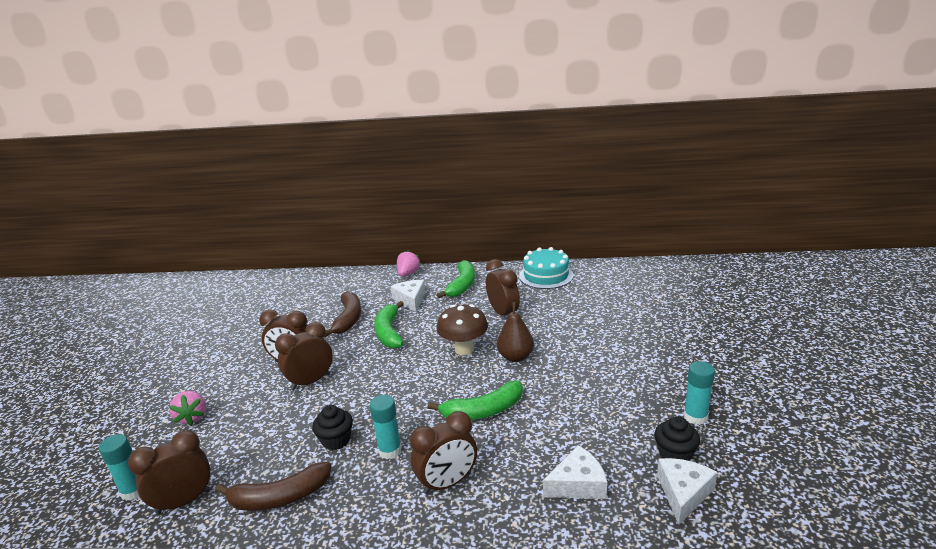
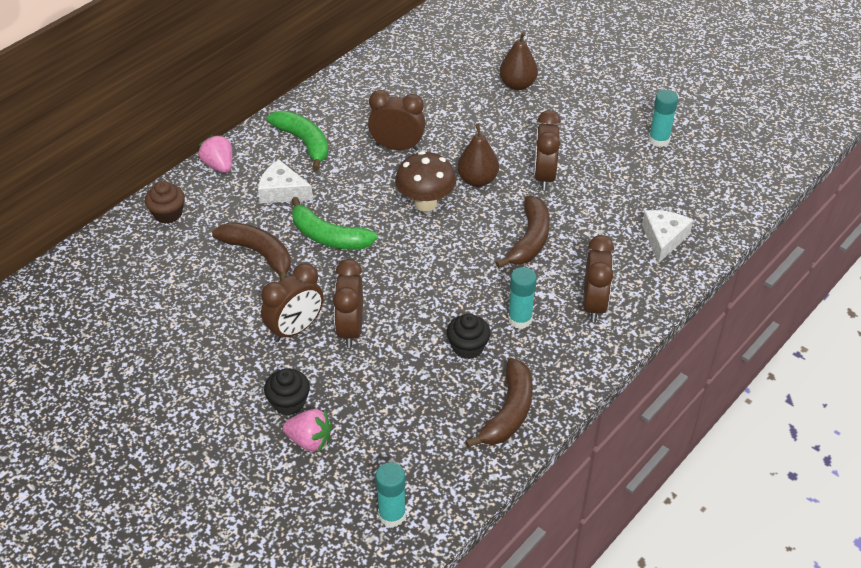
camera: 55 degrees left, 20 degrees up
brown clock [128,430,211,514] -> brown clock moved to [534,110,561,190]
green banana [428,380,523,420] -> brown banana [496,196,550,268]
turquoise cake [519,247,574,289] -> none
black cupcake [654,416,700,461] -> black cupcake moved to [264,369,310,416]
white cheese [657,458,717,524] -> none
none -> brown cupcake [145,181,185,224]
none -> brown pear [499,32,538,90]

